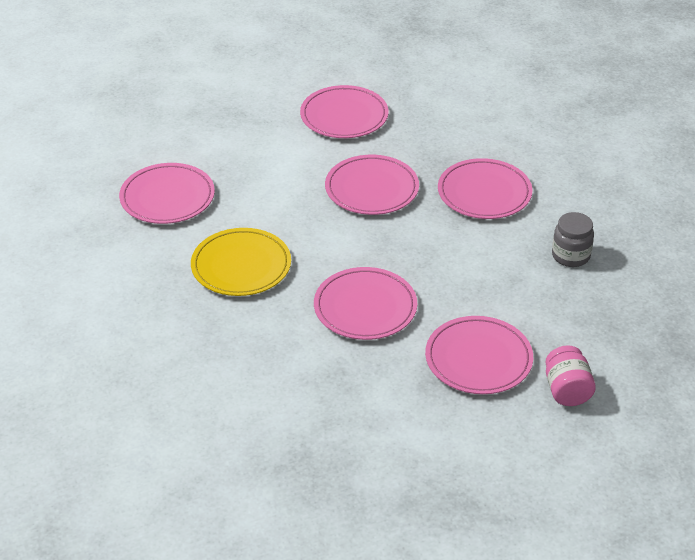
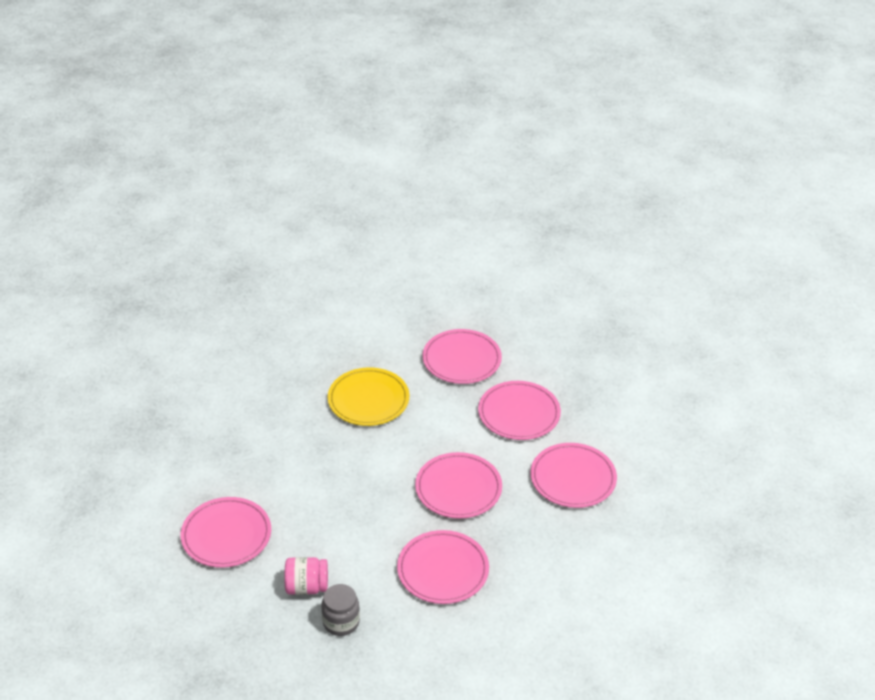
camera: 95 degrees right, 0 degrees up
pink plate [314,267,417,340] -> pink plate moved to [478,381,561,440]
pink jar [545,345,596,406] -> pink jar moved to [284,557,328,595]

